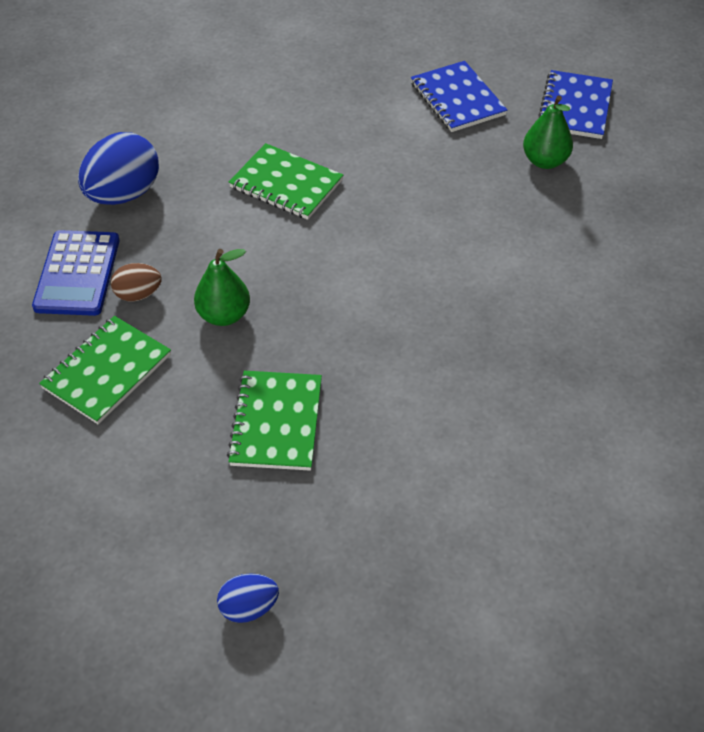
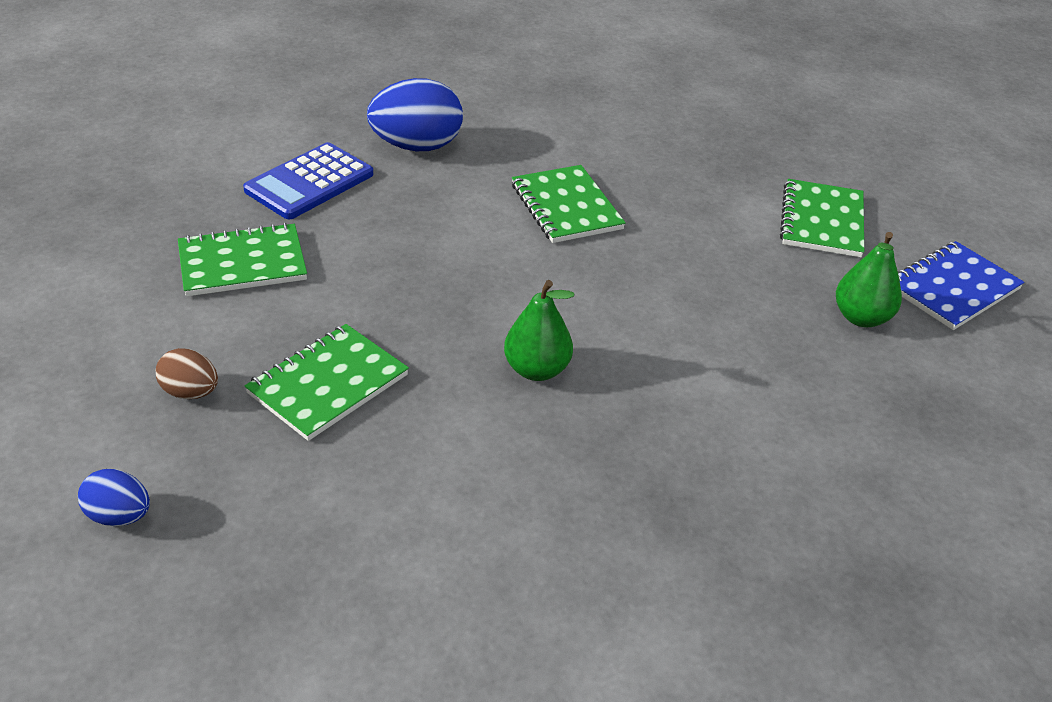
camera: 35 degrees right, 10 degrees down
brown egg [111,263,162,301] -> brown egg moved to [156,348,218,399]
green pear [194,249,250,326] -> green pear moved to [504,280,575,381]
blue notebook [411,61,507,132] -> green notebook [780,179,864,257]

